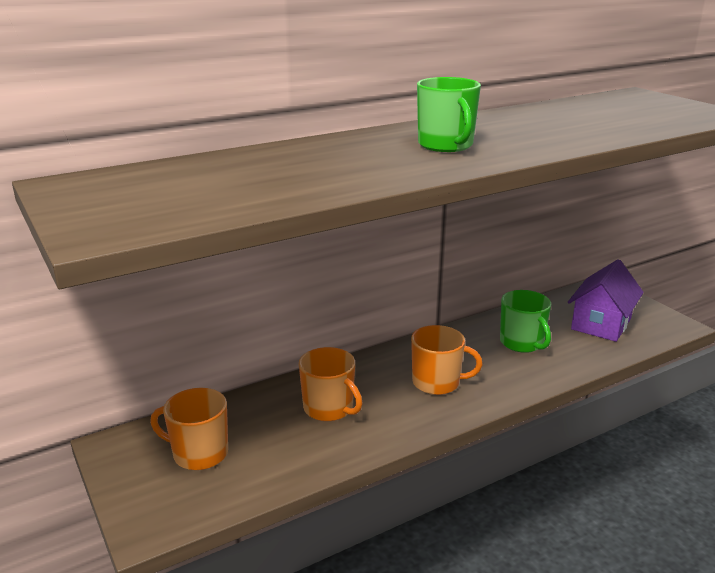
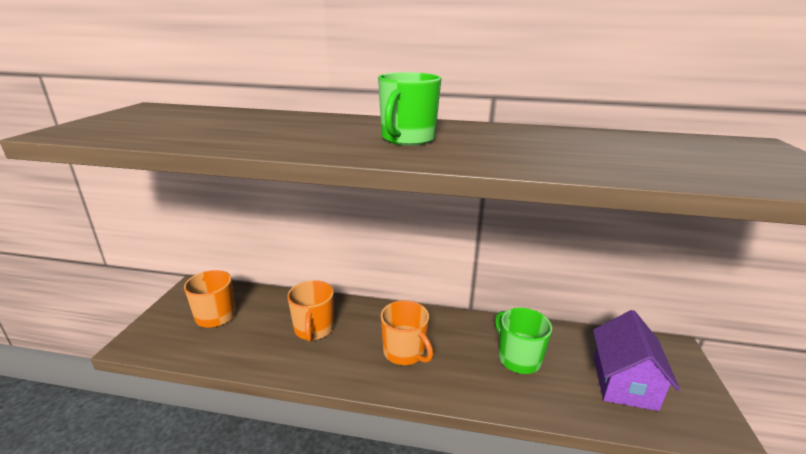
camera: 40 degrees right, 0 degrees up
green mug [500,290,551,353] -> green mug turned 135 degrees clockwise [495,308,552,374]
purple house [568,259,644,342] -> purple house turned 60 degrees counterclockwise [593,310,680,411]

